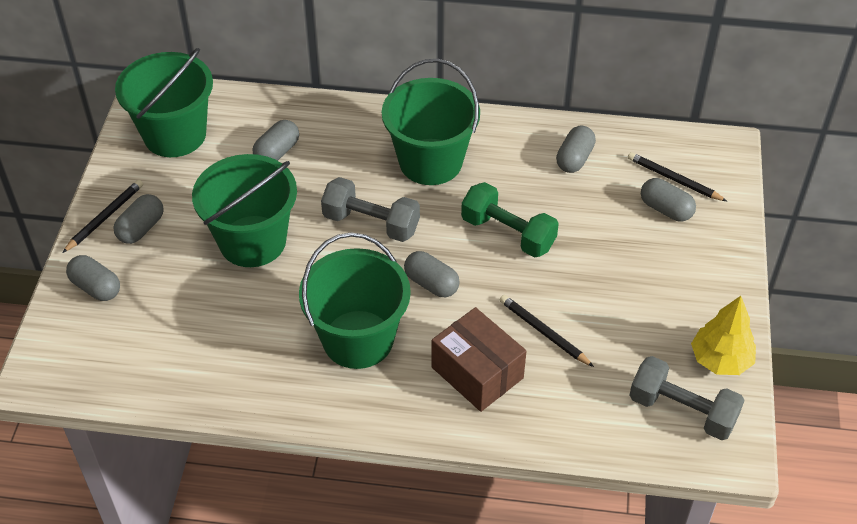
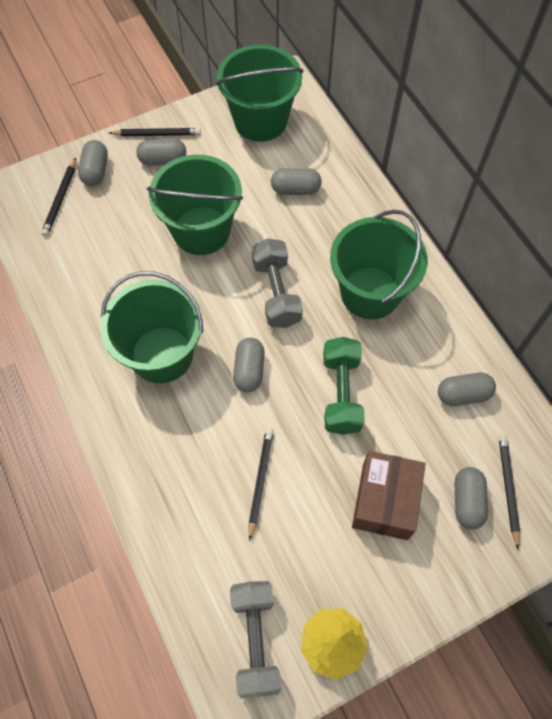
camera: 55 degrees right, 15 degrees up
brown box [431,307,526,412] -> brown box moved to [352,451,426,540]
none -> black pencil [41,158,76,237]

